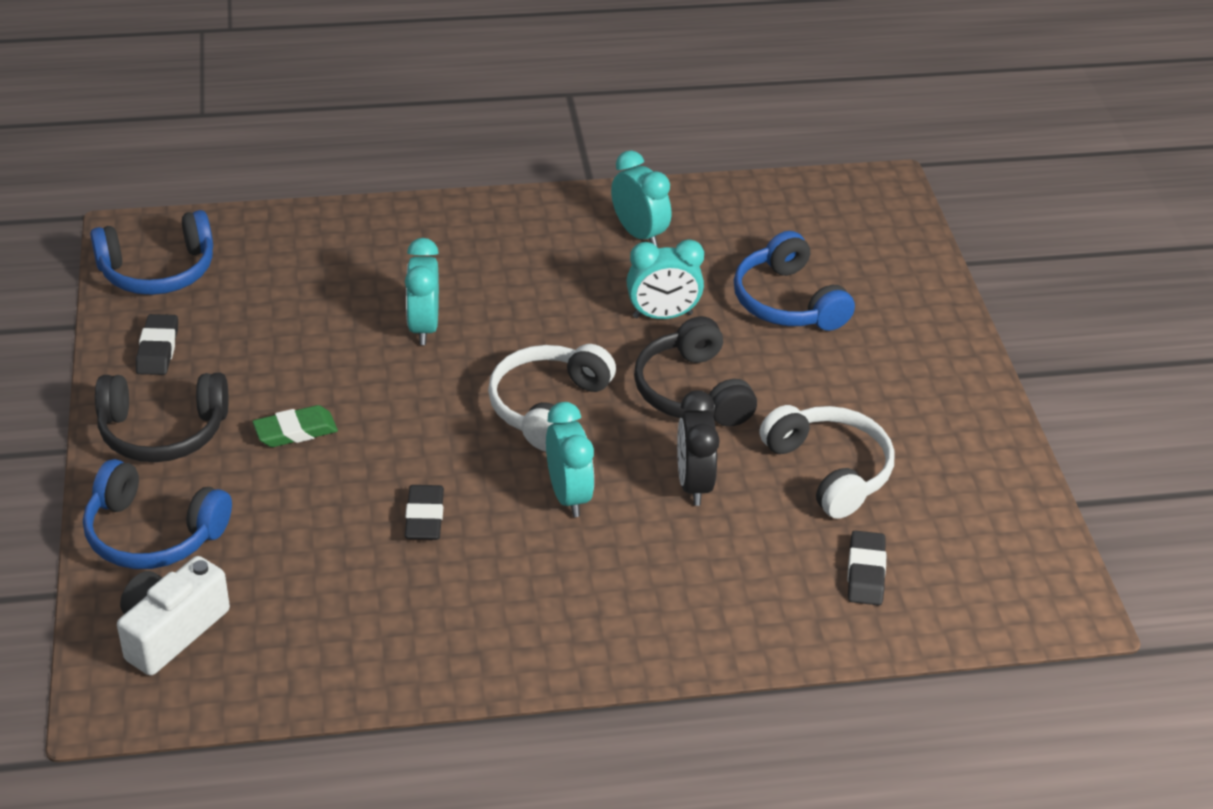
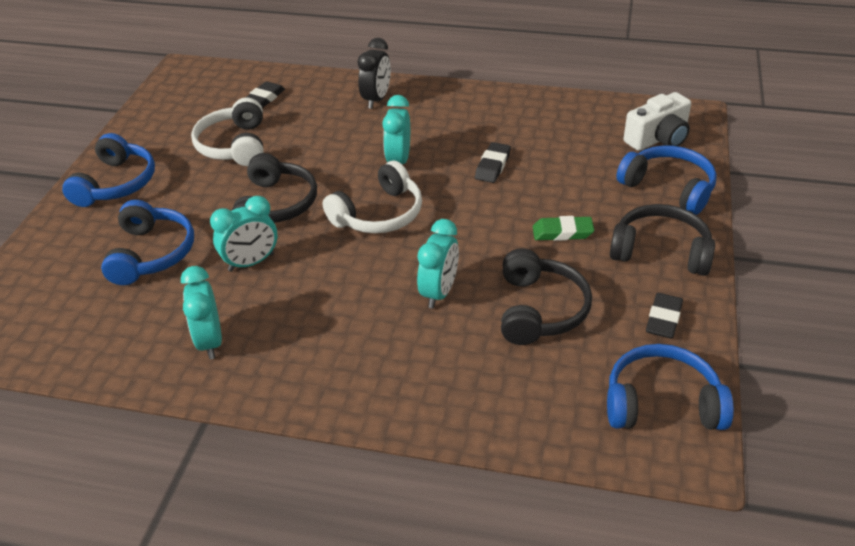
camera: 155 degrees left, 0 degrees up
turquoise clock [627,239,704,319] -> turquoise clock turned 135 degrees clockwise [210,196,277,272]
black clock [677,390,720,506] -> black clock moved to [358,38,391,109]
none -> blue headphones [62,133,155,207]
none -> black headphones [501,248,592,345]

